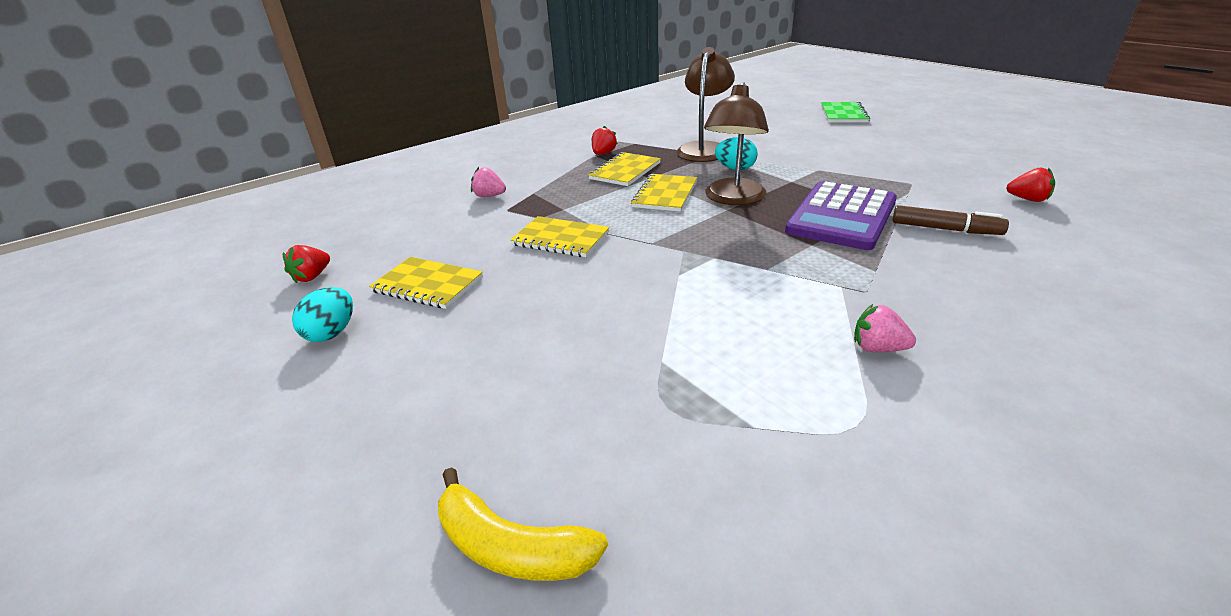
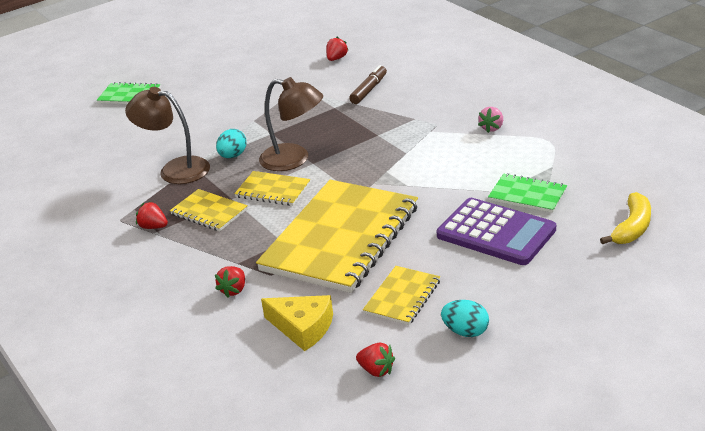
camera: 85 degrees left, 0 degrees up
pink strawberry [471,167,506,197] -> red strawberry [215,266,245,298]
yellow notebook [510,216,610,257] -> yellow notebook [256,180,418,293], size x2.22
purple calculator [785,181,897,250] -> purple calculator moved to [436,198,556,265]
none -> yellow cheese [261,295,333,351]
none -> green notebook [488,173,567,213]

